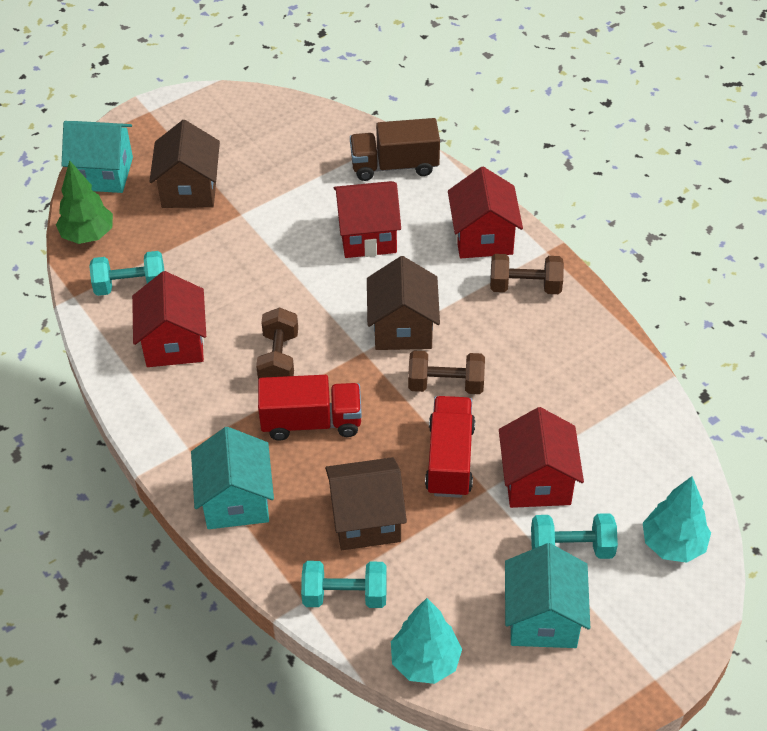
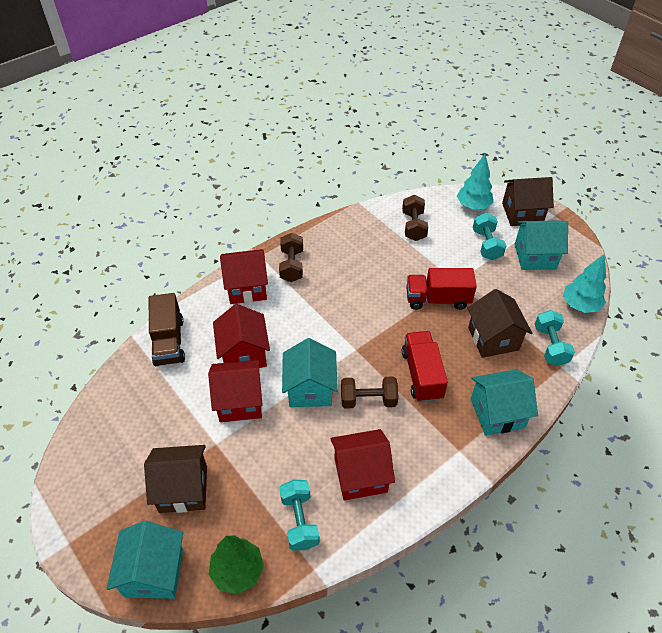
camera: 95 degrees left, 0 degrees up
brown house [367,256,440,350] -> brown house moved to [502,177,554,226]
brown dumbbell [408,351,485,394] -> brown dumbbell moved to [402,195,428,241]
red house [499,407,584,508] -> red house moved to [208,360,263,422]
none -> turquoise house [282,338,338,407]

